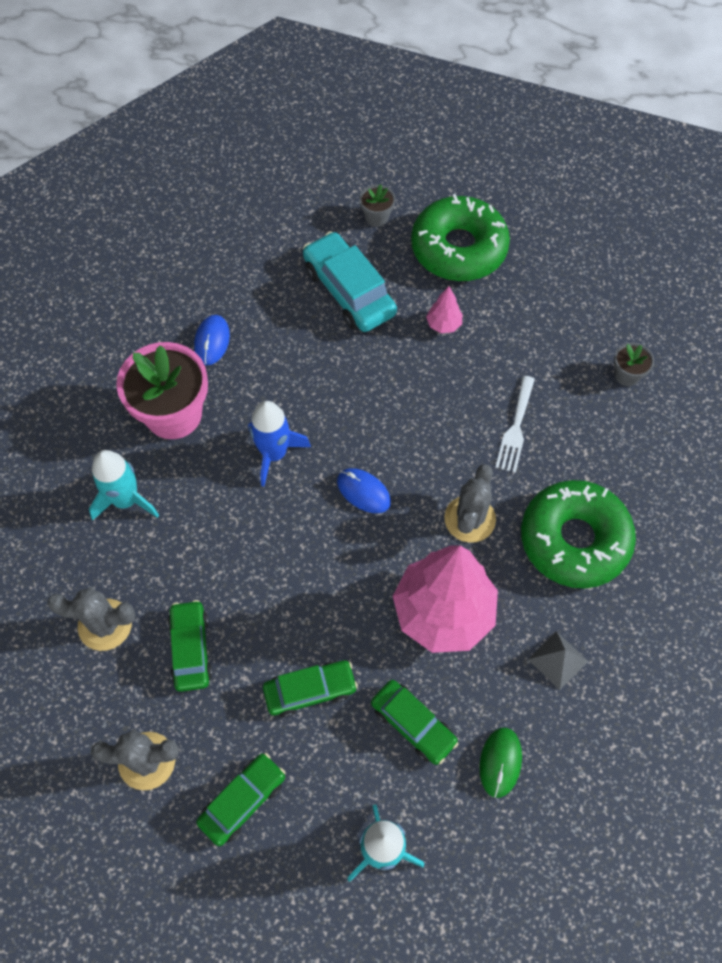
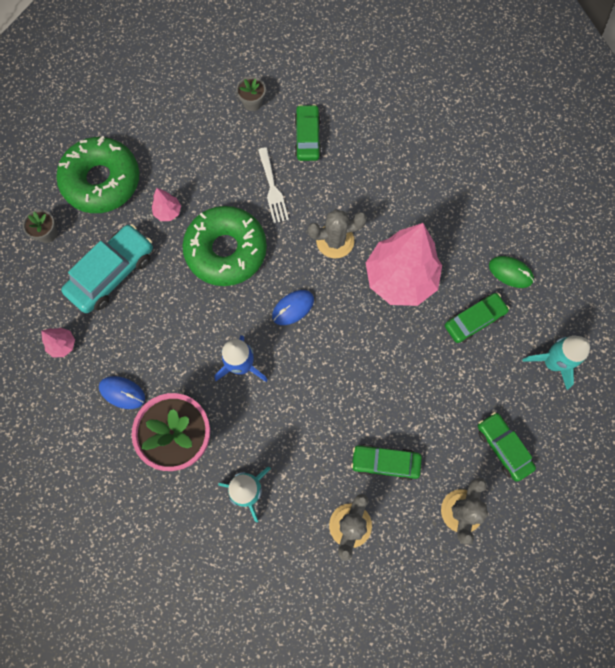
camera: 75 degrees left, 10 degrees up
green car [263,660,358,717] -> green car moved to [294,104,322,161]
turquoise car [303,231,397,332] -> turquoise car turned 150 degrees clockwise [61,224,153,313]
grey cactus [444,464,496,543] -> grey cactus turned 45 degrees counterclockwise [308,209,367,258]
white fork [495,376,535,473] -> white fork turned 45 degrees clockwise [258,147,289,223]
green donut [521,480,636,588] -> green donut moved to [183,206,267,286]
grey pyramid [528,631,588,690] -> none
none -> pink tree [41,328,75,357]

